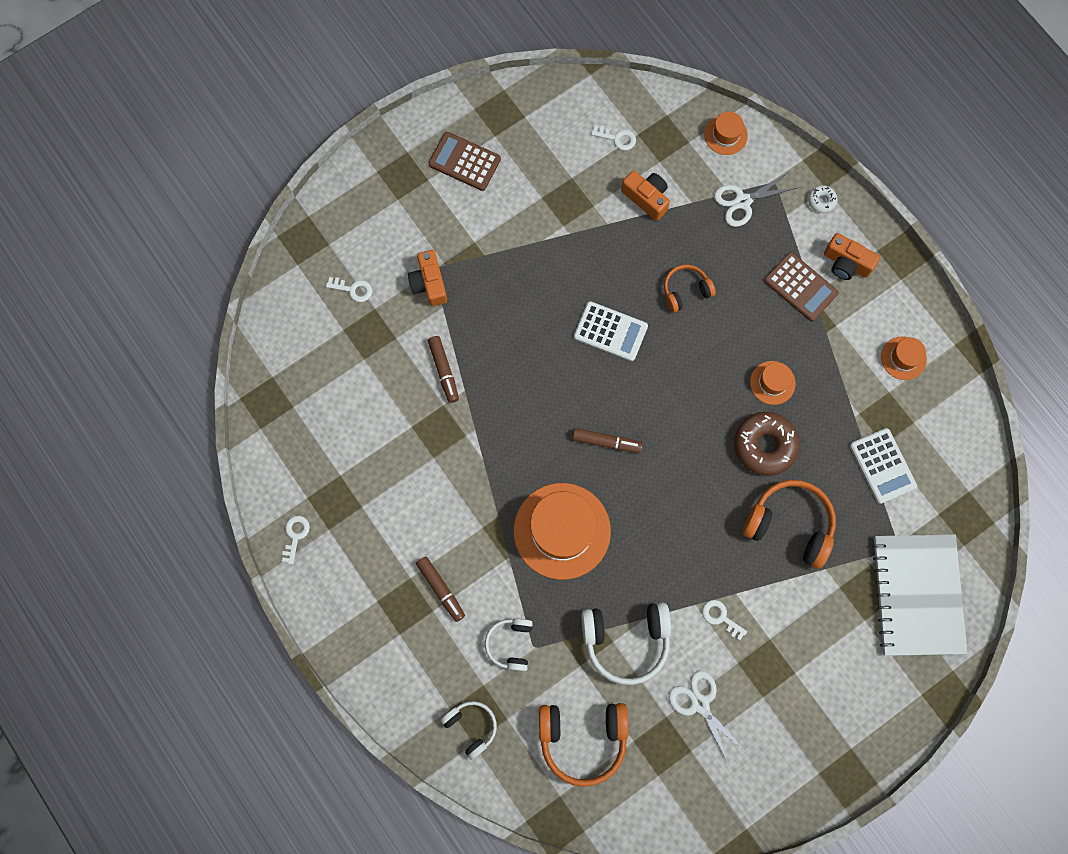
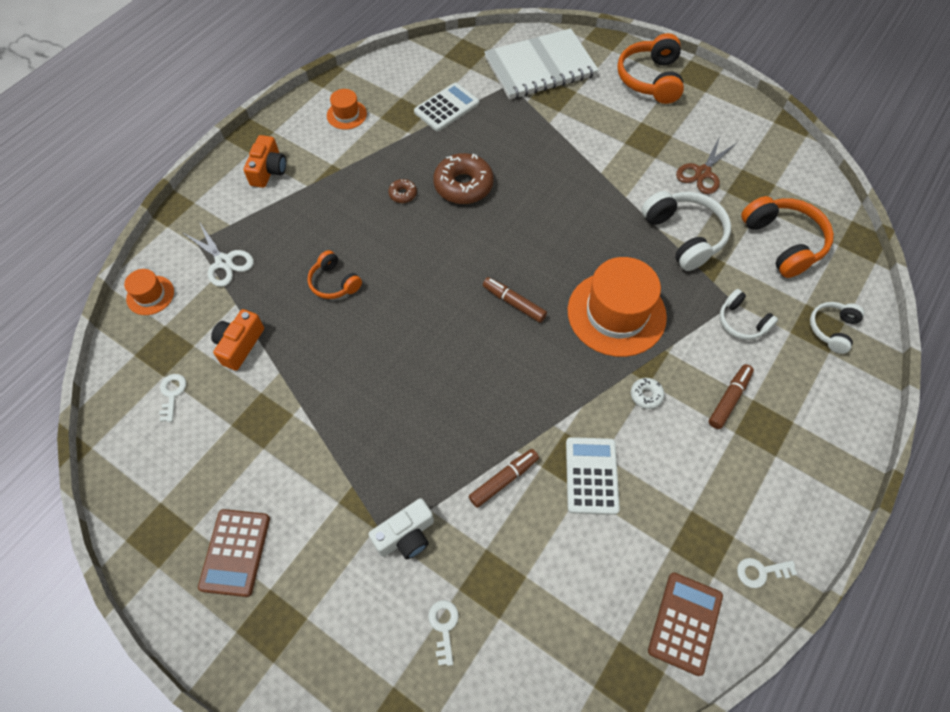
camera: 110 degrees left, 15 degrees down
orange camera [408,250,447,306] -> white camera [368,498,434,559]
white headphones [485,618,533,672] -> white headphones turned 60 degrees clockwise [720,289,778,340]
brown marker [572,428,643,453] -> brown marker turned 45 degrees counterclockwise [483,277,547,323]
white calculator [574,301,648,361] -> white calculator moved to [566,437,620,515]
white scissors [669,671,746,763] -> brown scissors [676,136,737,194]
white key [702,600,747,640] -> none
orange headphones [743,480,836,569] -> orange headphones moved to [617,33,684,104]
orange hat [750,361,796,405] -> brown donut [388,179,417,203]
brown calculator [764,252,839,321] -> brown calculator moved to [648,573,723,676]
white donut [808,185,838,213] -> white donut moved to [631,378,665,409]

